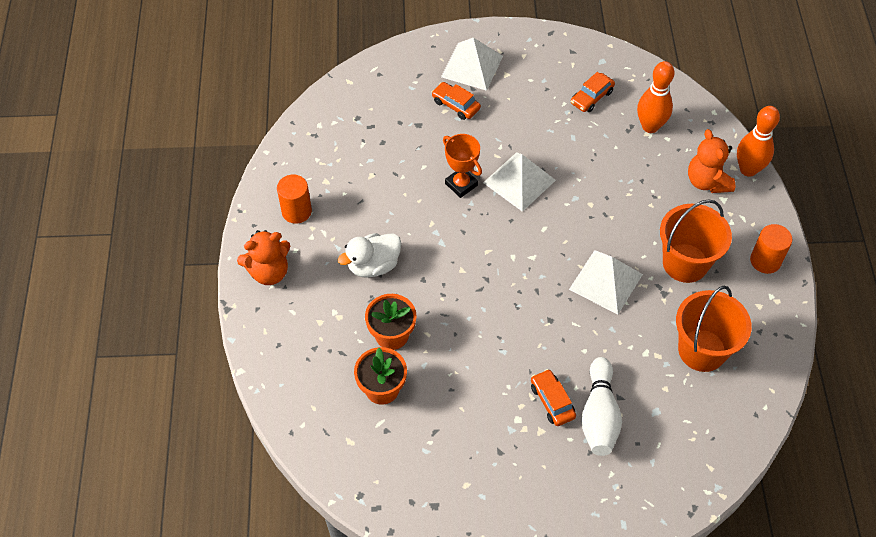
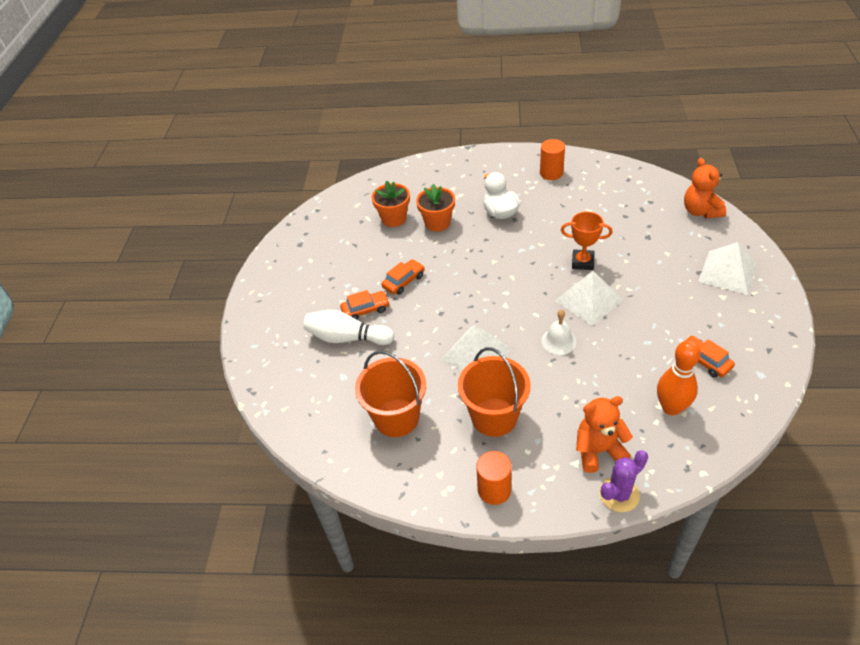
camera: 100 degrees right, 10 degrees down
orange teddy bear [237,230,290,285] -> orange teddy bear moved to [684,158,726,218]
orange car [432,82,481,120] -> orange car moved to [382,259,424,295]
orange trophy [443,134,482,198] -> orange trophy turned 45 degrees clockwise [561,212,613,270]
orange bowling pin [737,106,780,177] -> purple cactus [599,450,648,512]
none -> white bell [541,310,576,355]

